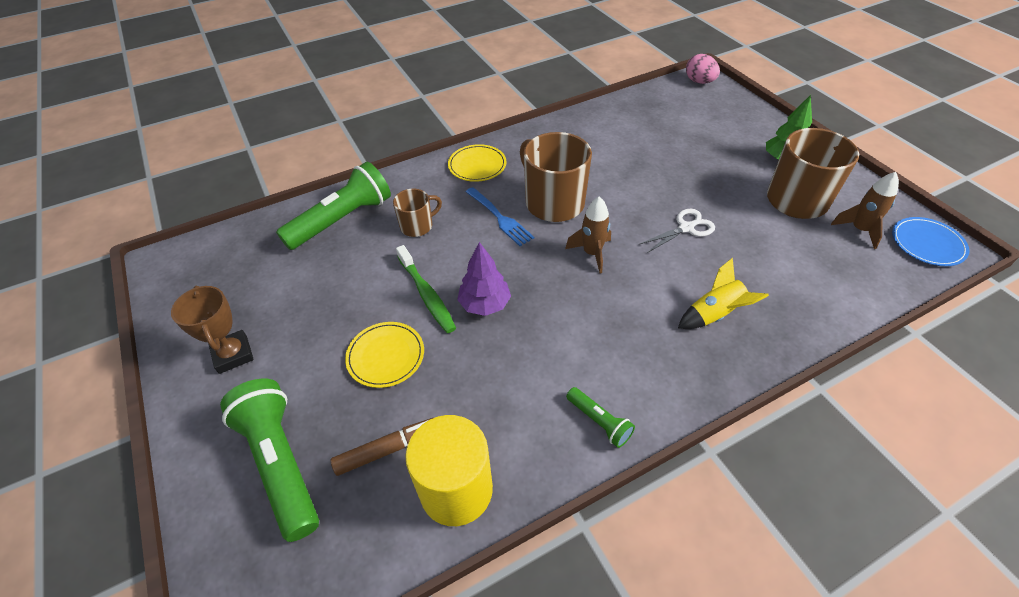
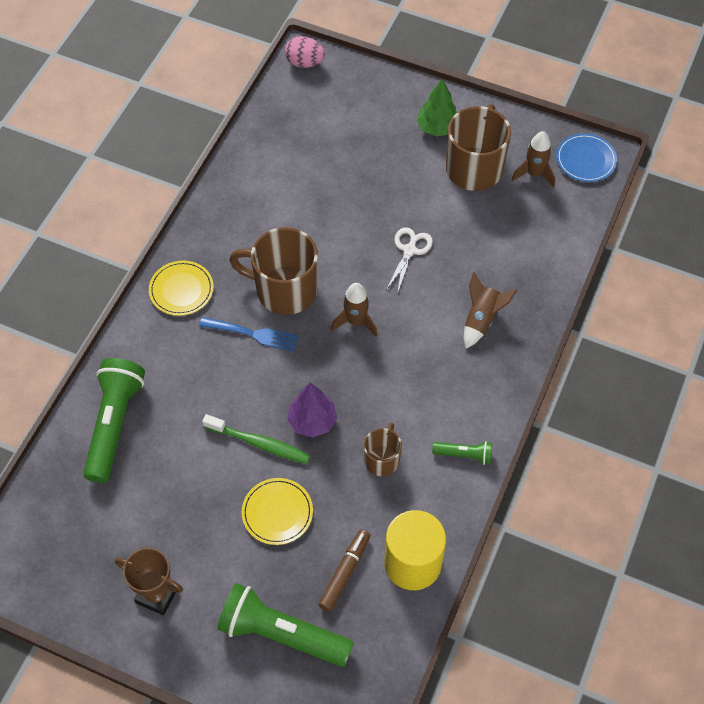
camera: 40 degrees left, 10 degrees up
brown mug [393,189,442,237] -> brown mug moved to [364,423,402,476]
yellow rocket [678,258,769,329] -> brown rocket [464,272,517,348]

